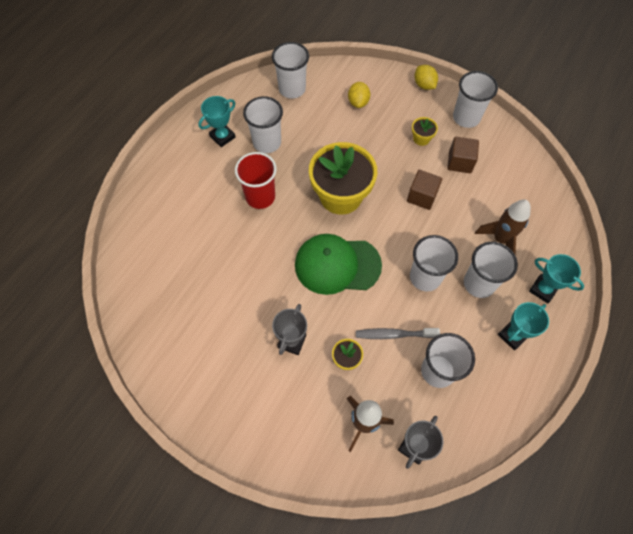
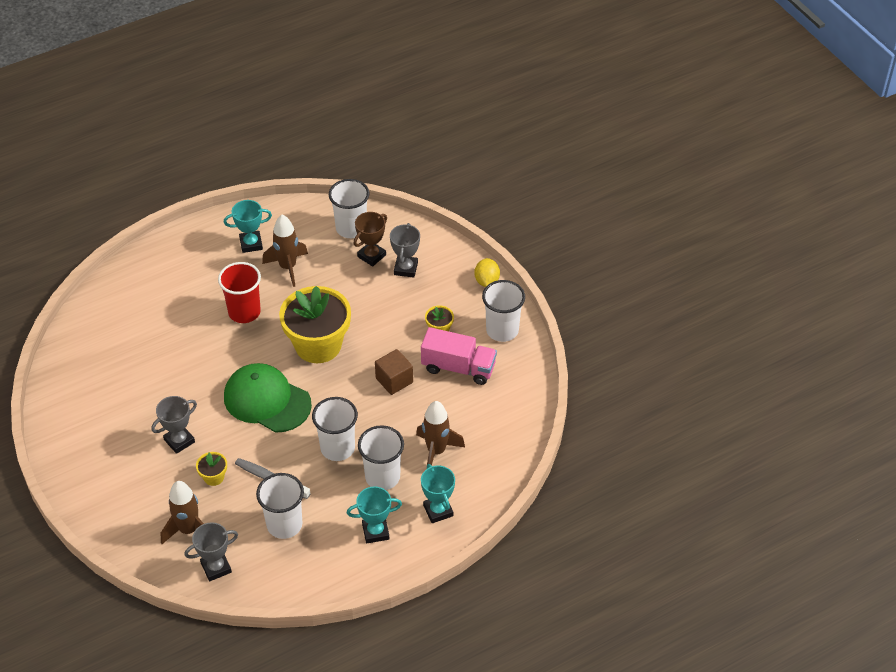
camera: 30 degrees right, 15 degrees down
white cup [243,96,283,153] -> brown rocket [262,215,308,287]
yellow lemon [348,82,370,108] -> grey trophy [390,223,420,278]
brown cube [447,137,479,173] -> pink truck [421,327,497,385]
none -> brown trophy [353,212,387,267]

